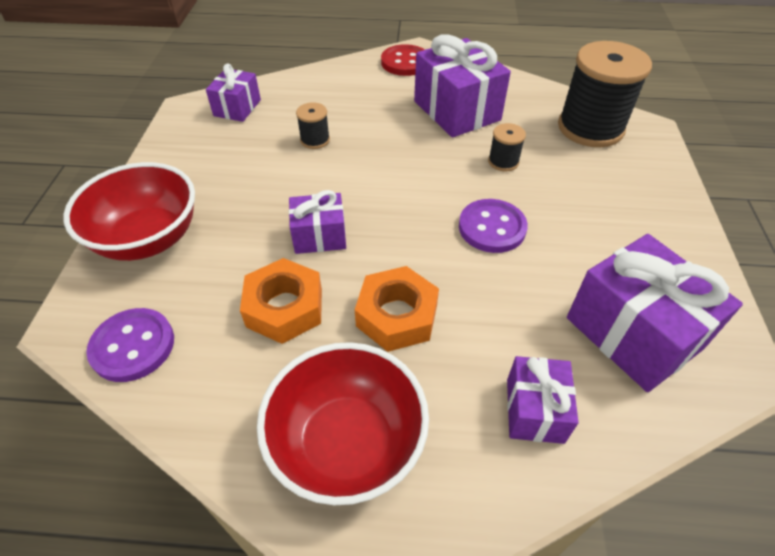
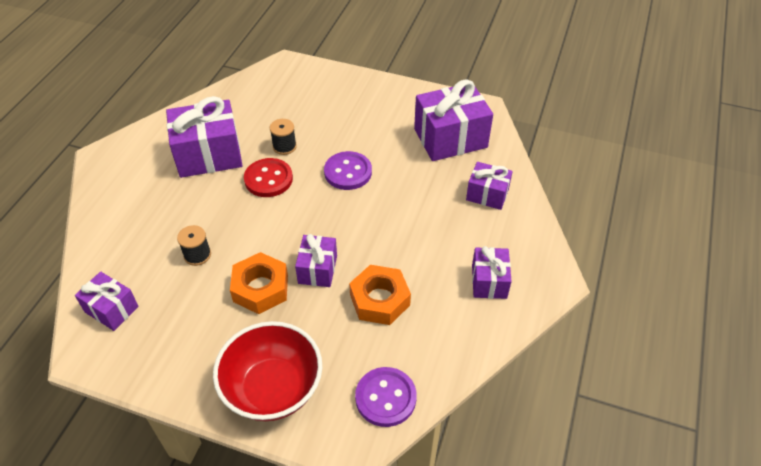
camera: 75 degrees left, 0 degrees up
red bowl [257,342,429,505] -> purple gift [472,246,512,299]
orange nut [355,266,439,352] -> orange nut moved to [230,252,288,314]
red button [381,44,425,76] -> red button moved to [244,158,293,197]
black spool [558,41,652,147] -> none

